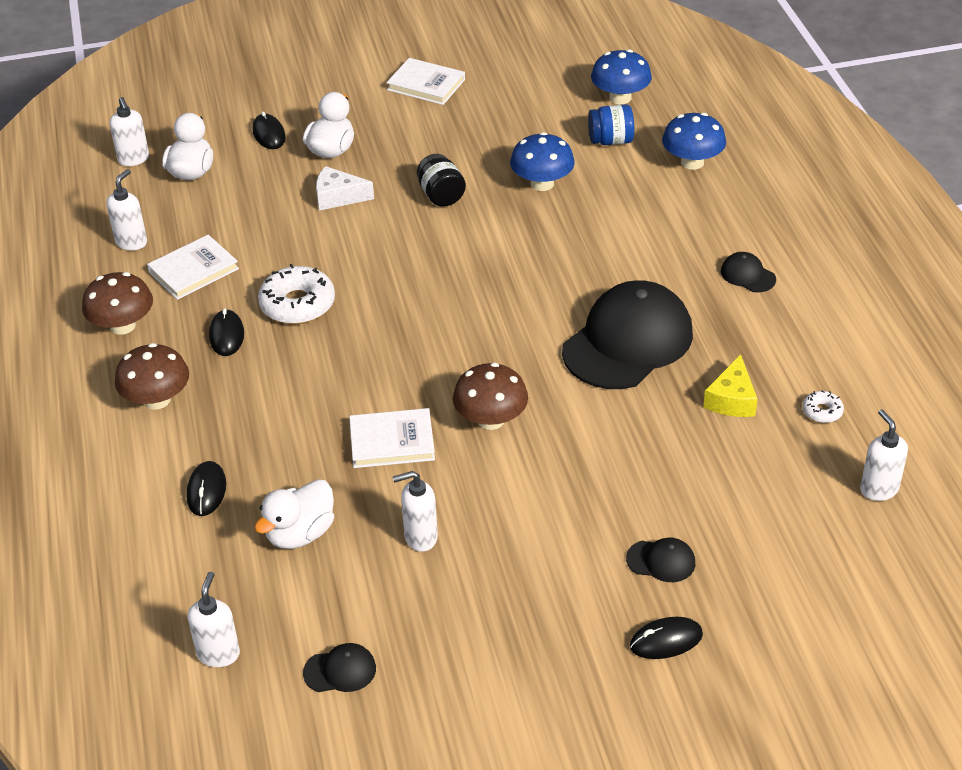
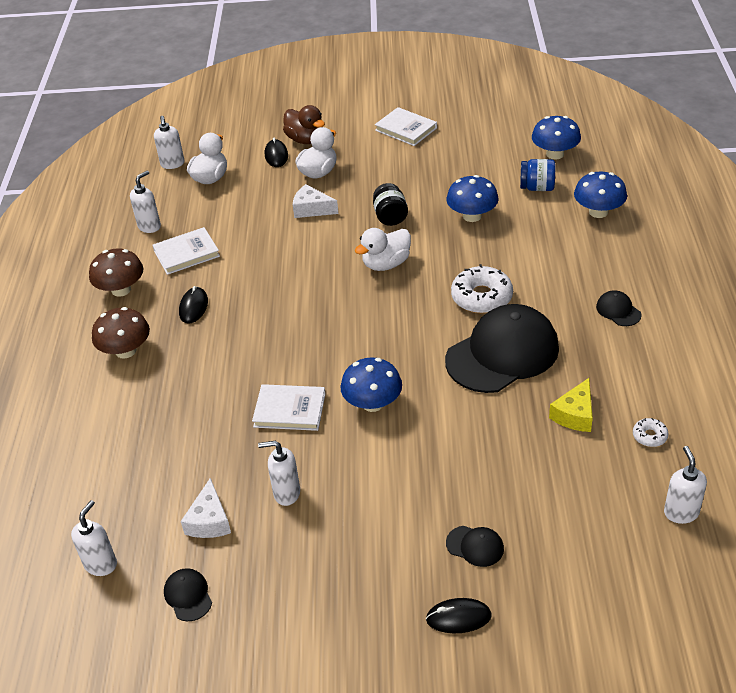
camera: 15 degrees right, 0 degrees up
black mouse [186,461,226,516] -> none
white duck [254,479,334,549] -> white duck moved to [355,228,411,271]
white donut [258,264,335,324] -> white donut moved to [451,264,513,314]
black cap [303,643,376,692] -> black cap turned 120 degrees counterclockwise [164,568,212,621]
brown mushroom [453,363,528,430] -> blue mushroom [340,358,402,412]
none -> white cheese [181,478,231,538]
none -> brown duck [283,105,325,144]

